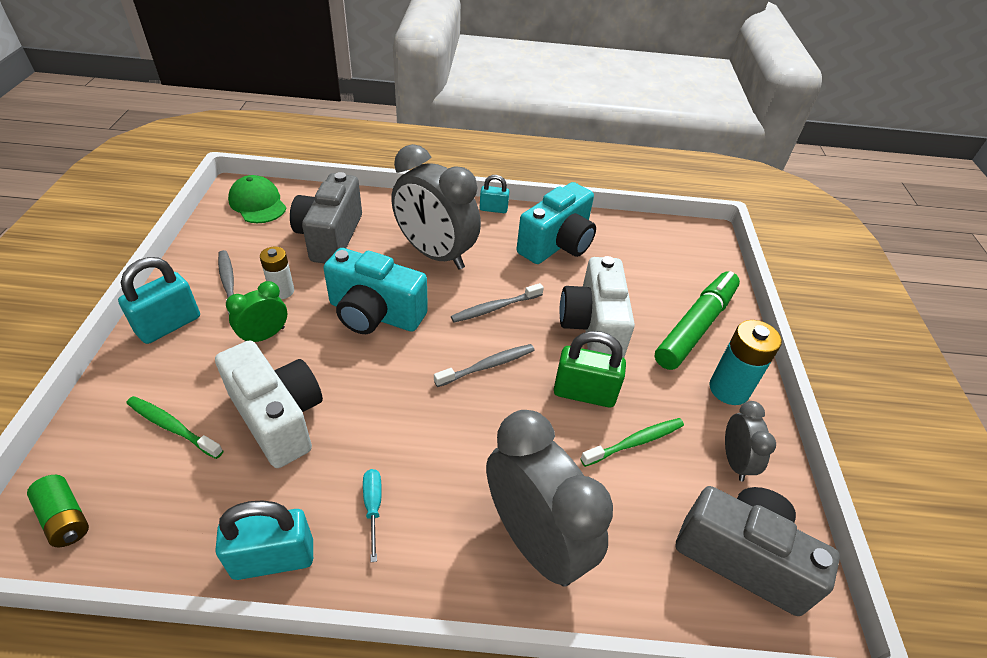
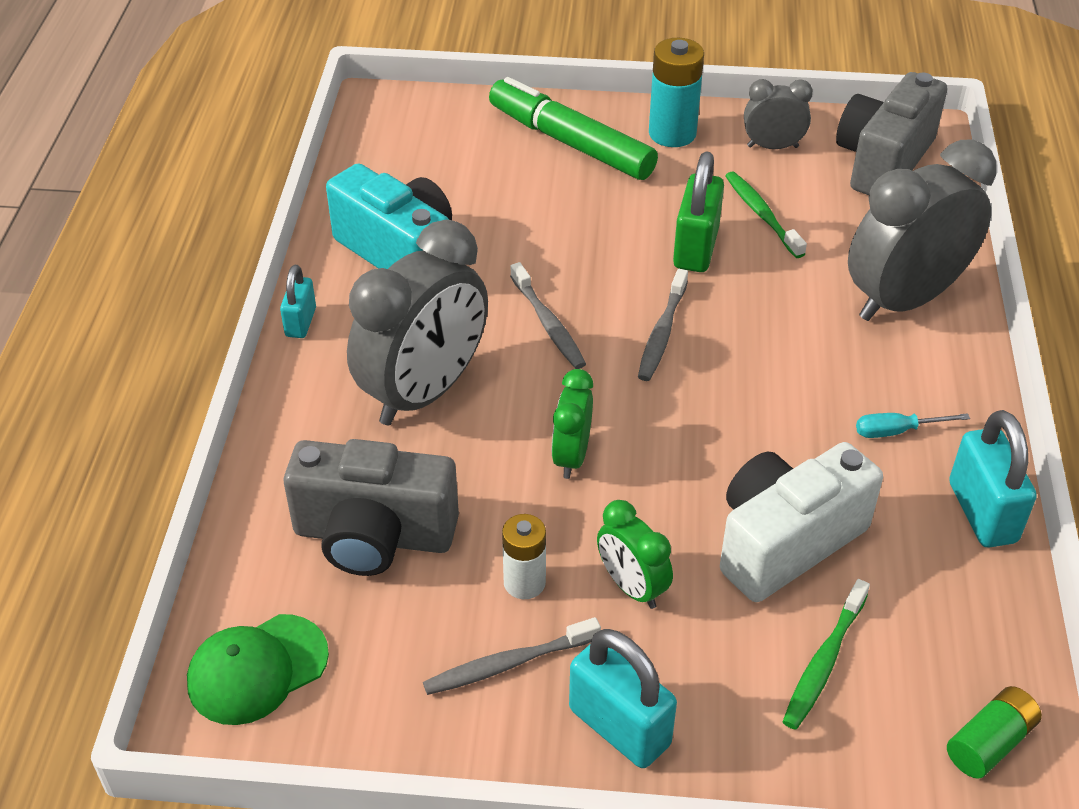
camera: 85 degrees left, 0 degrees up
turquoise camera [323,248,428,334] -> green clock [552,369,593,479]
grey toothbrush [434,344,535,387] -> grey toothbrush turned 135 degrees counterclockwise [638,269,688,381]
white camera [559,256,635,358] -> none

